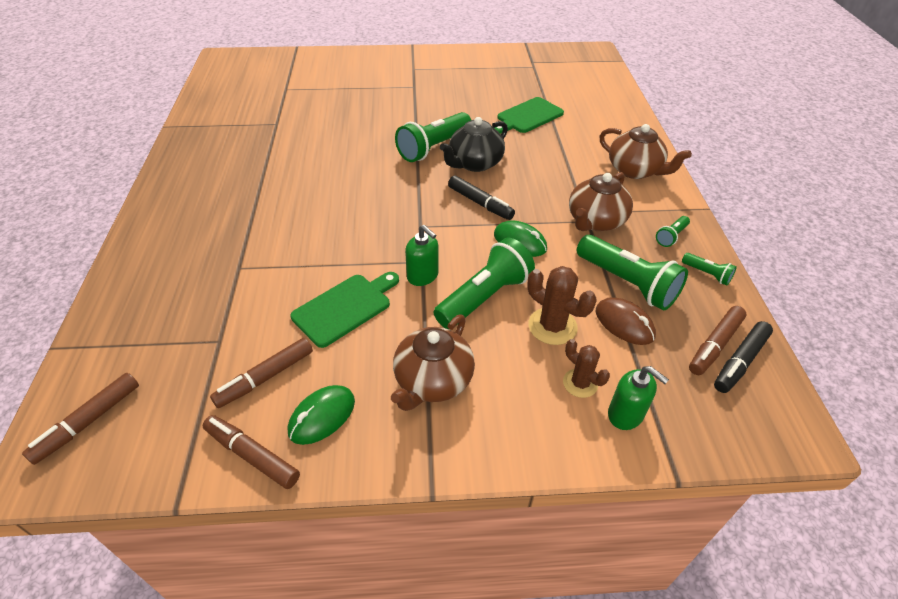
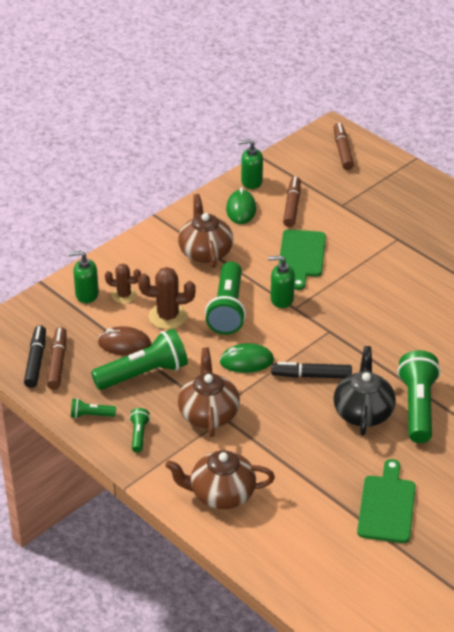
camera: 140 degrees right, 5 degrees down
brown marker [203,415,300,489] -> green soap dispenser [239,139,263,189]
green flashlight [577,235,688,311] -> green flashlight turned 150 degrees clockwise [91,329,188,390]

